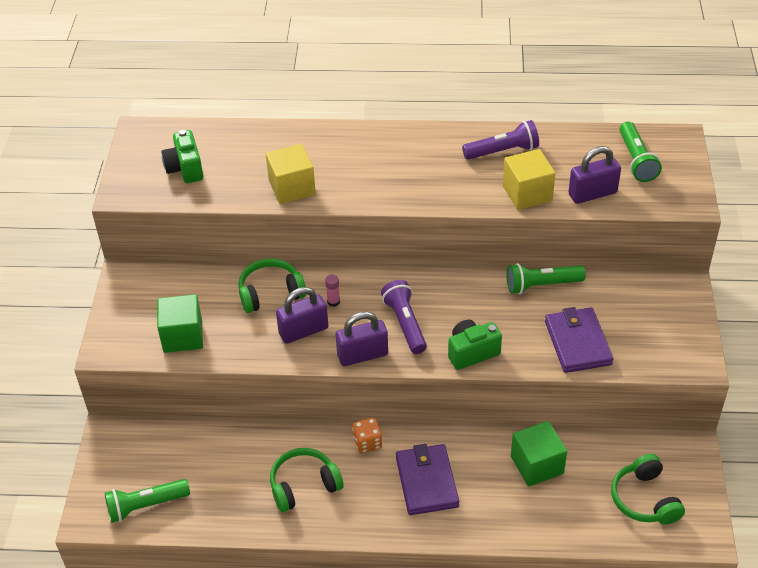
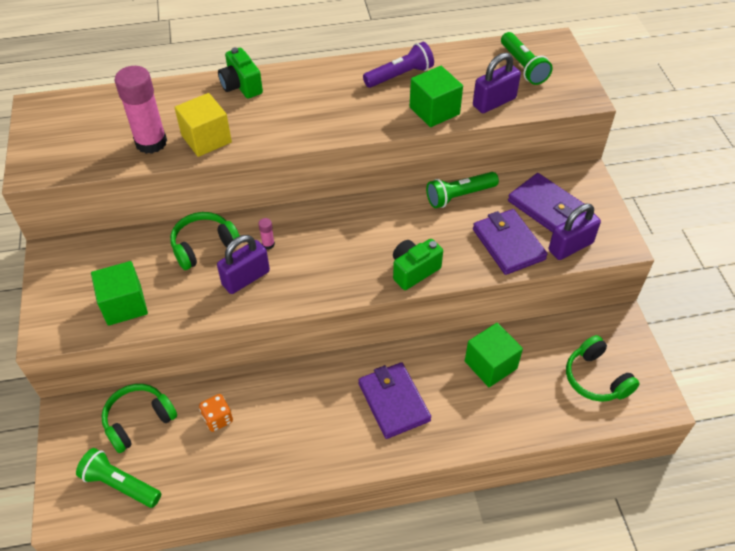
camera: 15 degrees left, 5 degrees up
green flashlight [105,479,190,523] -> green flashlight turned 60 degrees clockwise [76,448,161,508]
green camera [161,130,203,183] -> green camera moved to [218,48,263,99]
green headphones [270,448,344,512] -> green headphones moved to [101,384,177,453]
purple padlock [336,311,388,366] -> purple padlock moved to [549,204,601,260]
orange dice [352,417,382,453] -> orange dice moved to [199,394,233,432]
purple flashlight [381,280,427,354] -> none
yellow cube [503,149,556,210] -> green cube [410,66,463,127]
none -> pink glue stick [114,66,167,154]
none -> purple wallet [508,173,584,233]

